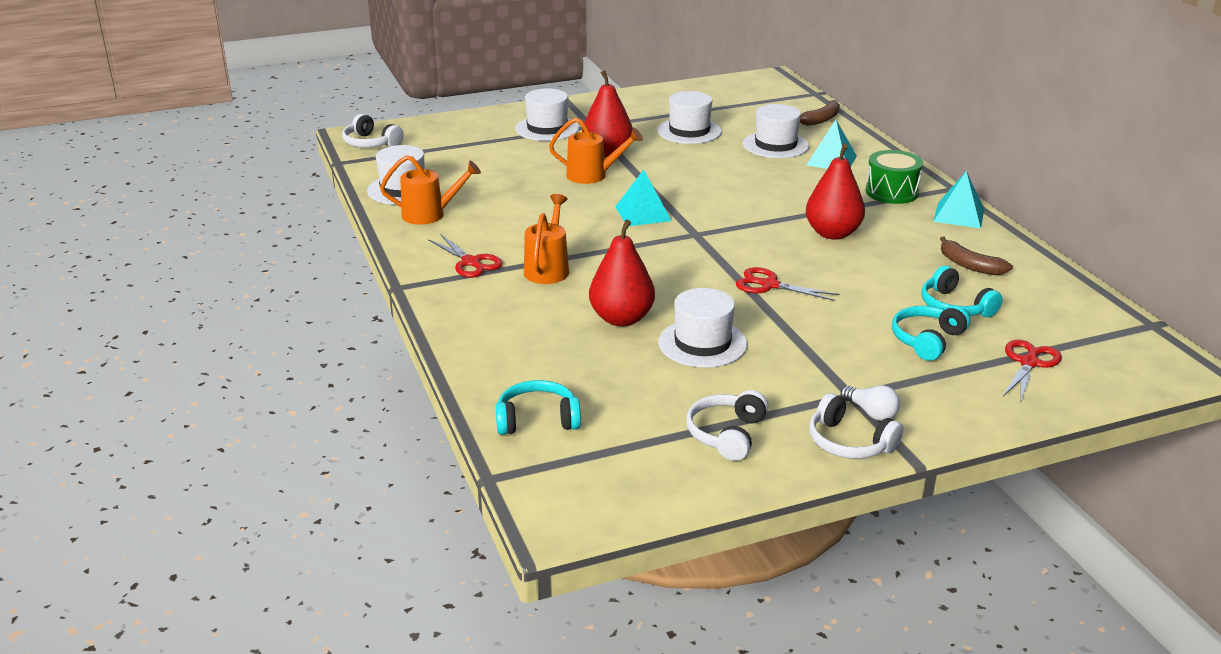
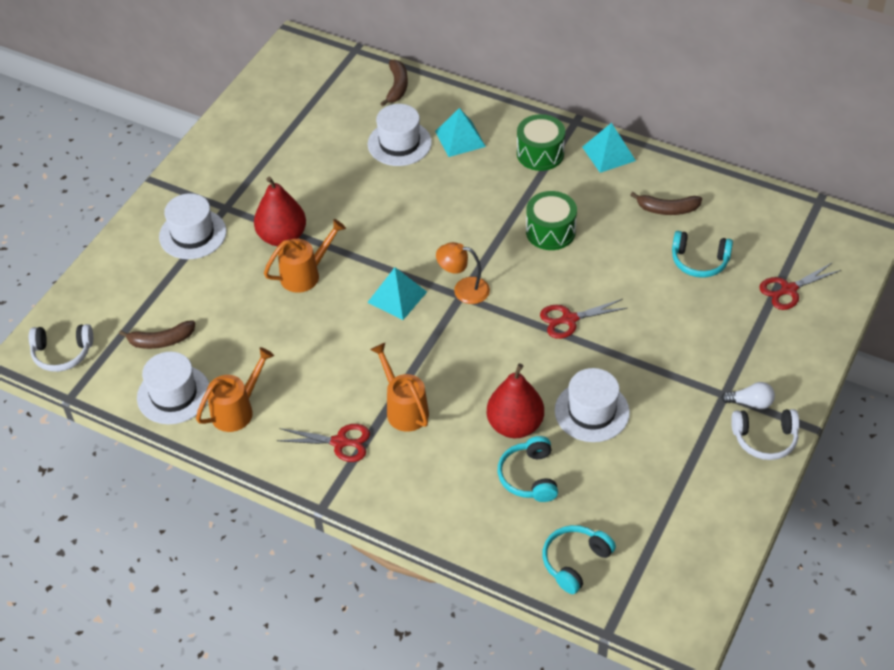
camera: 40 degrees left, 20 degrees up
white hat [657,91,722,144] -> none
white headphones [686,390,768,461] -> none
red pear [806,144,865,240] -> green drum [526,191,577,250]
turquoise headphones [892,305,970,361] -> turquoise headphones moved to [498,436,558,502]
red scissors [1003,340,1062,401] -> red scissors turned 105 degrees counterclockwise [759,262,841,310]
none -> brown banana [119,320,195,349]
none -> orange lamp [436,242,490,304]

